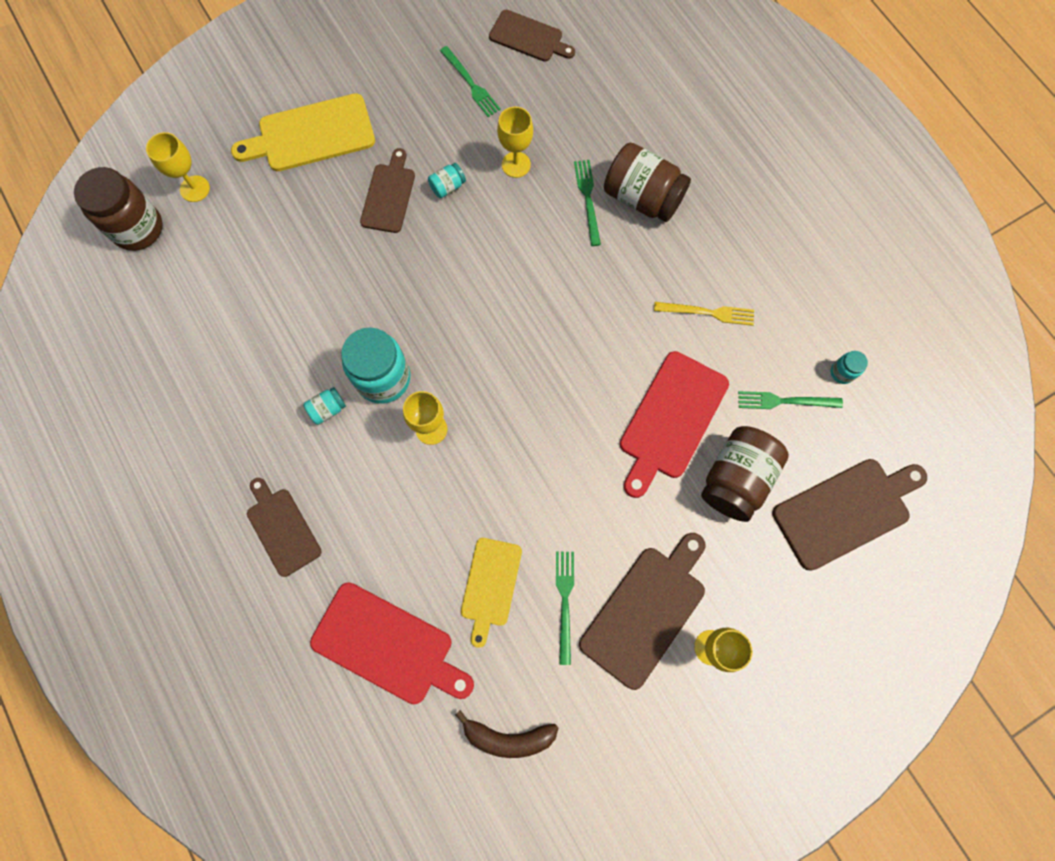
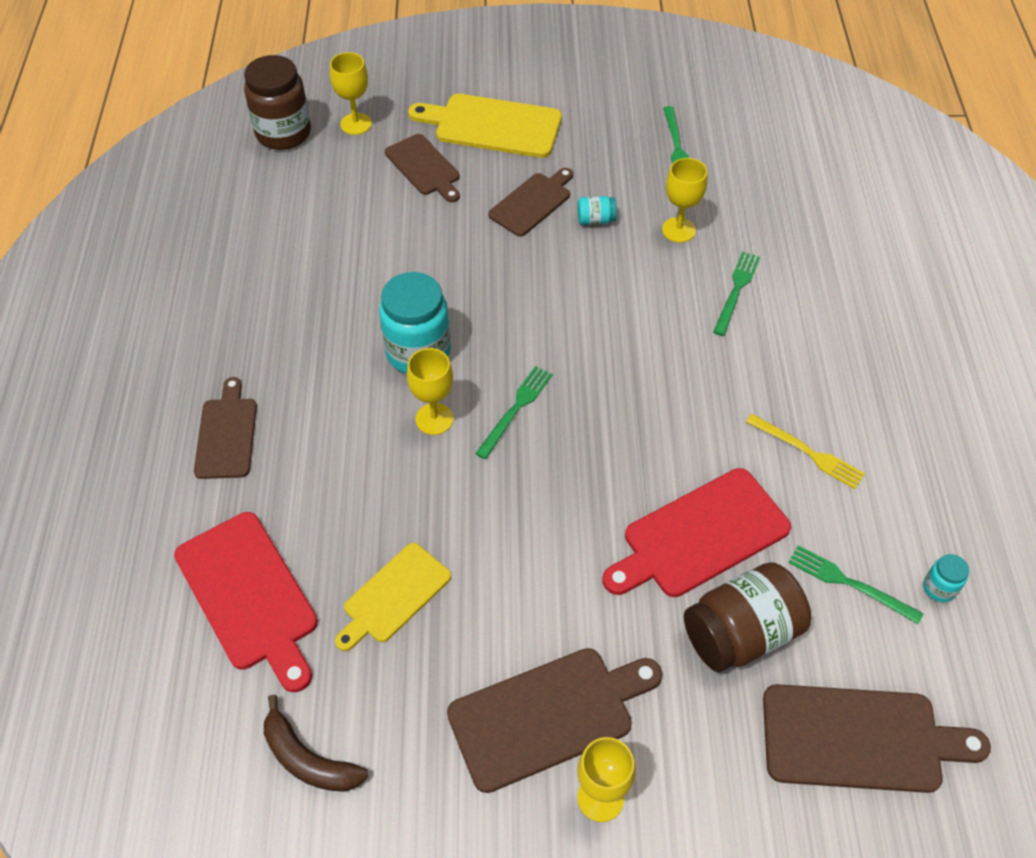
camera: 30 degrees right, 20 degrees down
turquoise jar [303,387,346,425] -> none
brown cutting board [489,10,575,62] -> brown cutting board moved to [385,134,460,202]
green fork [556,552,574,665] -> green fork moved to [475,366,553,459]
brown jar [604,143,691,222] -> none

